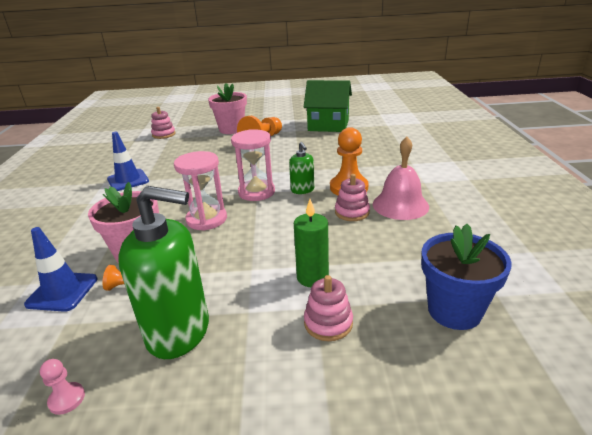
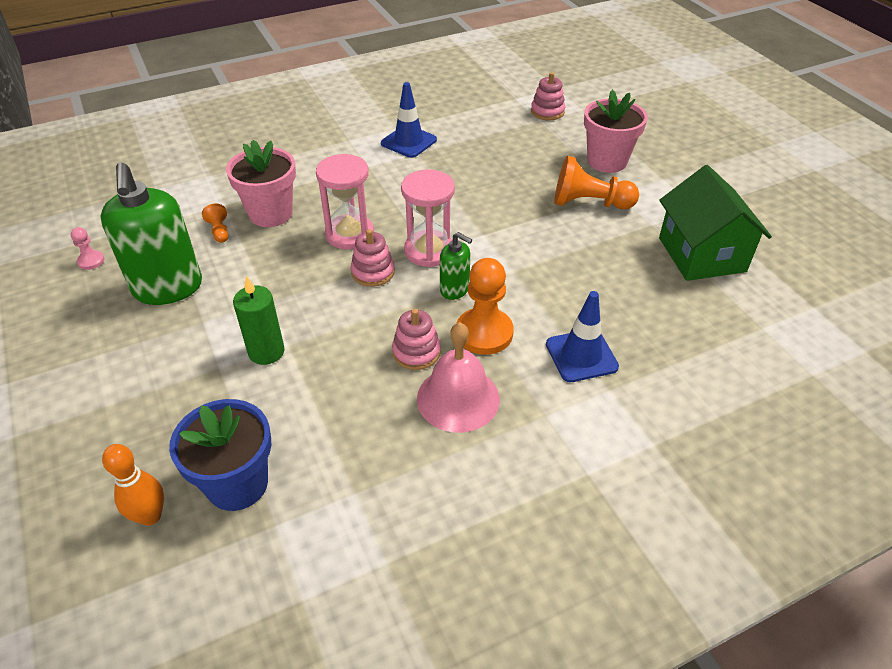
camera: 65 degrees right, 15 degrees up
blue traffic cone [24,227,97,312] -> blue traffic cone moved to [546,291,619,382]
green soap dispenser [289,142,314,194] -> green soap dispenser turned 105 degrees counterclockwise [440,232,472,300]
pink stacking toy [304,275,353,341] -> pink stacking toy moved to [351,229,395,287]
none -> orange bowling pin [102,444,164,526]

